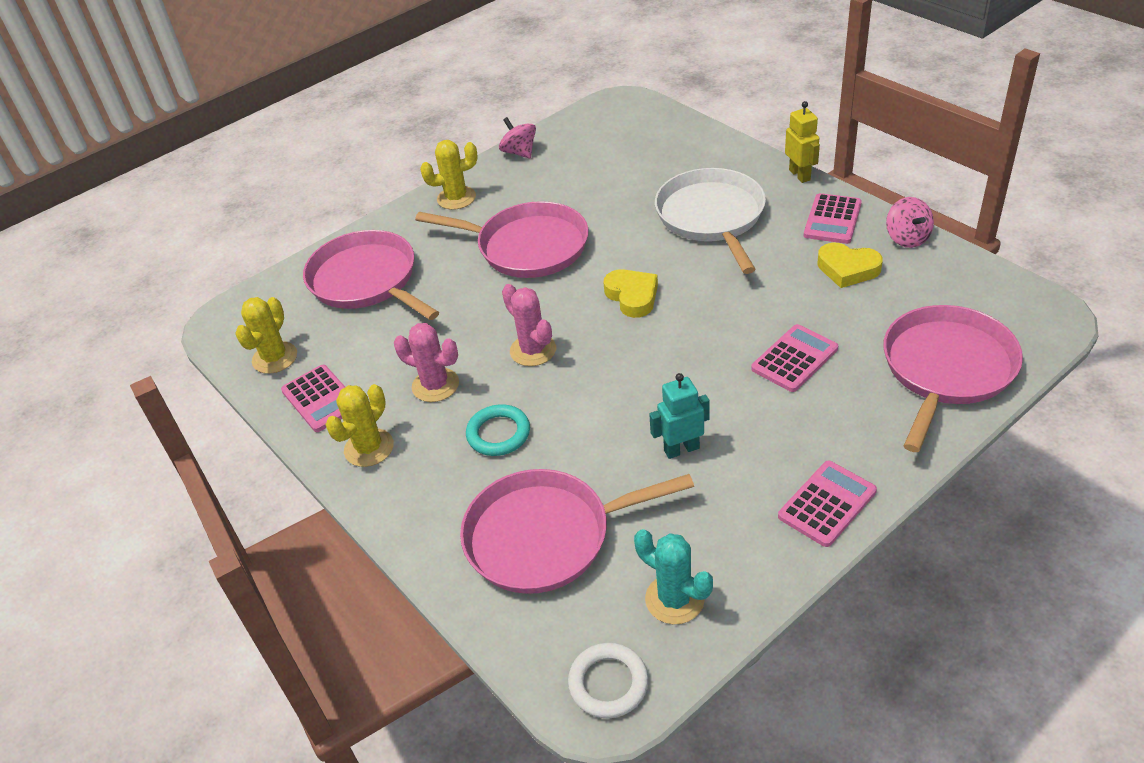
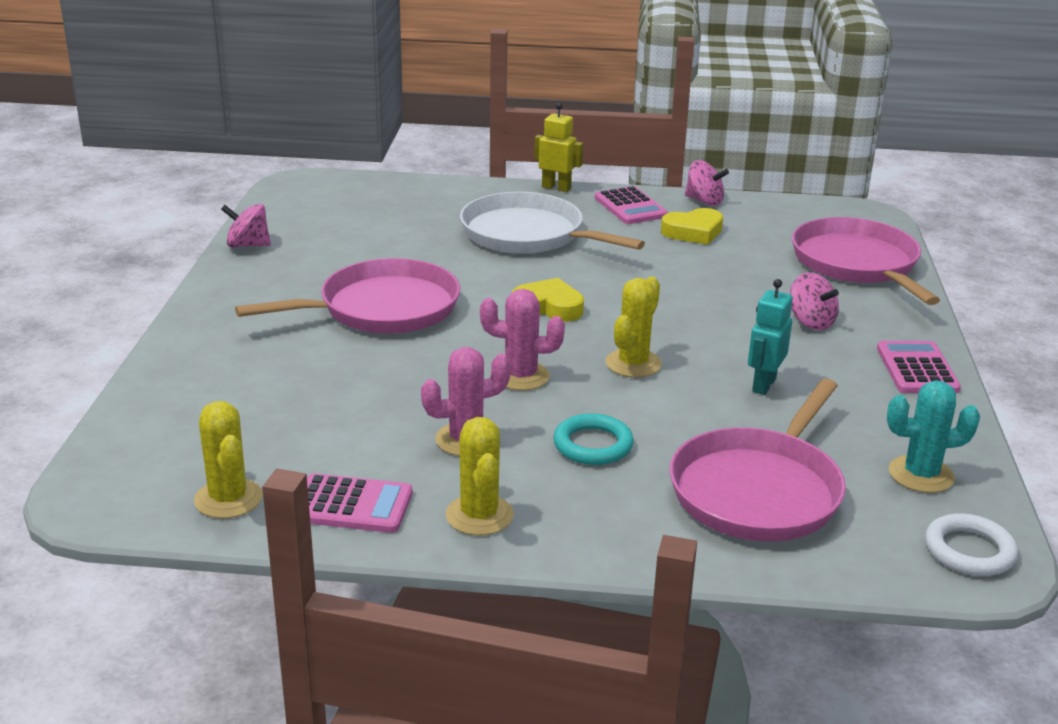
camera: 50 degrees left, 15 degrees down
pink pan [303,230,439,320] -> none
yellow cactus [420,140,478,210] -> yellow cactus moved to [605,277,662,378]
pink calculator [751,324,838,392] -> none
none -> pink spinning top [790,272,839,330]

